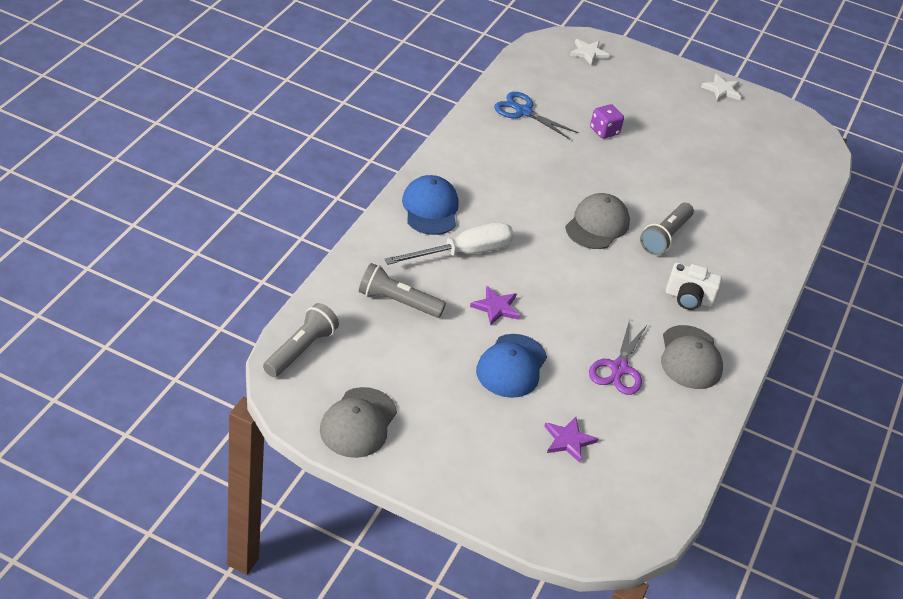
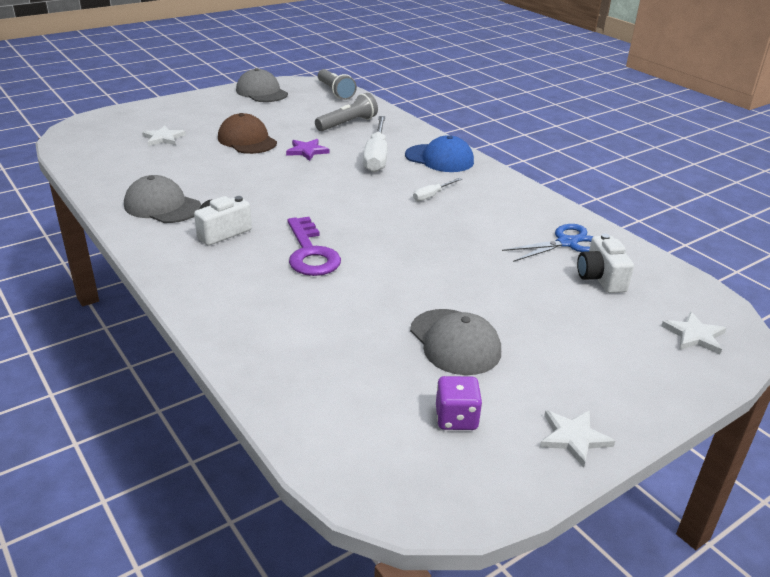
camera: 125 degrees right, 10 degrees down
blue cap [476,334,547,398] -> brown cap [218,113,277,154]
purple star [544,417,598,463] -> white star [142,125,186,146]
grey cap [565,193,630,249] -> grey cap moved to [410,309,501,375]
purple scissors [589,319,648,395] -> none
purple dice [590,104,624,139] -> purple dice moved to [436,376,482,430]
grey flashlight [640,203,694,255] -> purple key [287,217,341,276]
none -> white screwdriver [413,178,462,201]
none -> white camera [577,234,634,293]

